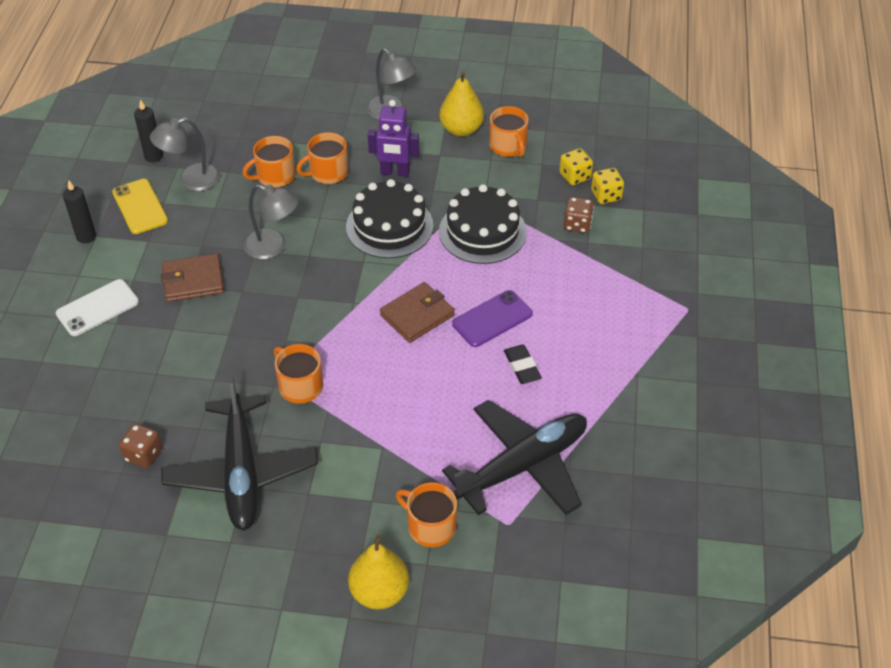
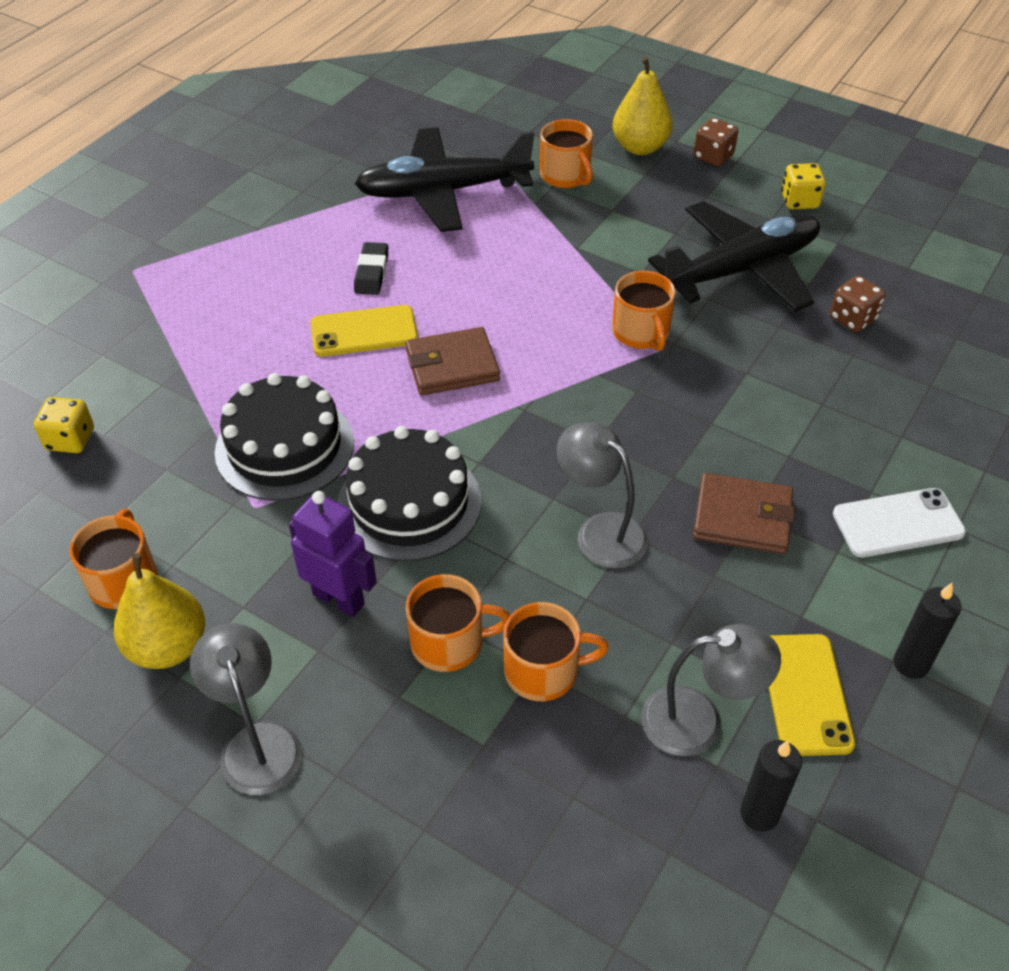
camera: 155 degrees left, 0 degrees up
black plane [161,374,318,531] -> black plane turned 45 degrees clockwise [648,201,820,312]
purple phone [452,290,533,347] -> yellow phone [311,305,418,356]
yellow dice [559,148,593,185] -> yellow dice moved to [781,163,826,209]
brown dice [563,197,594,233] -> brown dice moved to [694,118,738,166]

